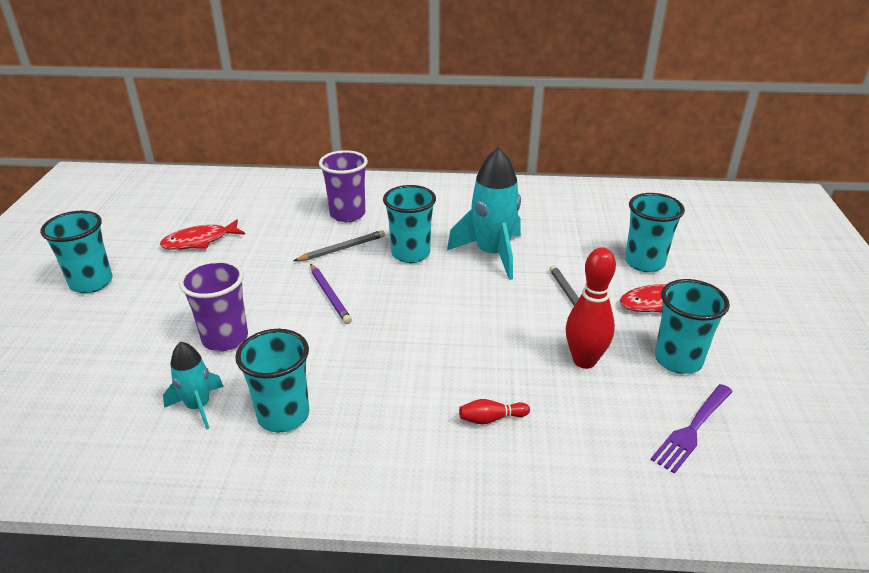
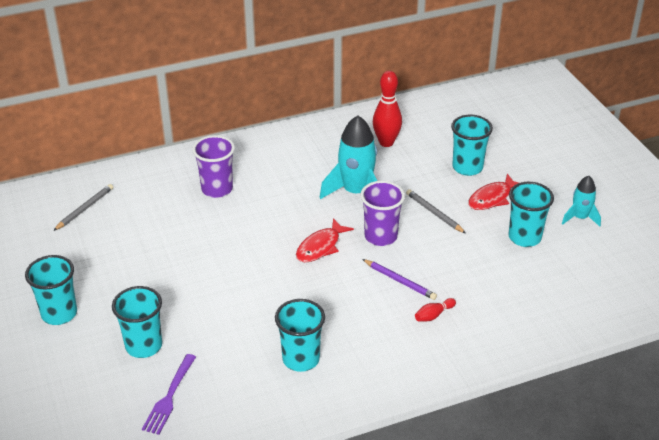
camera: 25 degrees left, 5 degrees up
red fish [160,219,245,249] -> red fish moved to [296,218,354,262]
turquoise rocket [163,342,224,430] -> turquoise rocket moved to [562,176,601,227]
purple cup [179,260,248,351] -> purple cup moved to [360,181,405,246]
grey pencil [293,230,385,261] -> grey pencil moved to [53,184,113,231]
purple pencil [310,264,352,324] -> purple pencil moved to [362,259,437,300]
turquoise cup [383,185,436,263] -> turquoise cup moved to [112,286,162,358]
red bowling pin [566,247,616,369] -> red bowling pin moved to [373,71,402,147]
purple fork [650,384,733,474] -> purple fork moved to [142,354,196,435]

